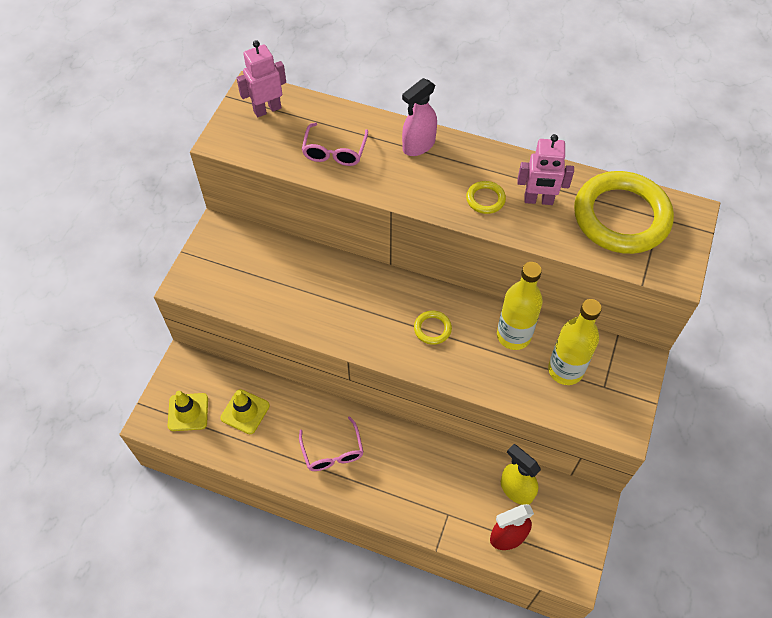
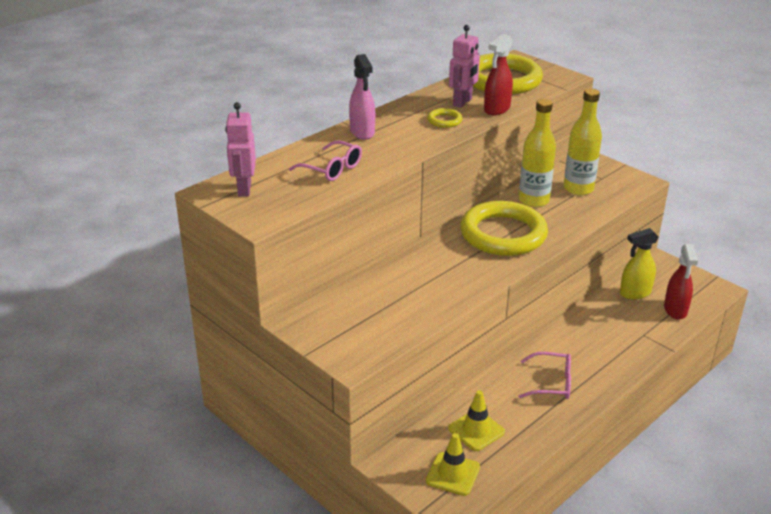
camera: 65 degrees left, 25 degrees down
yellow ring [414,311,452,345] -> yellow ring [460,201,548,256], size x2.44
none -> red spray bottle [484,34,513,115]

